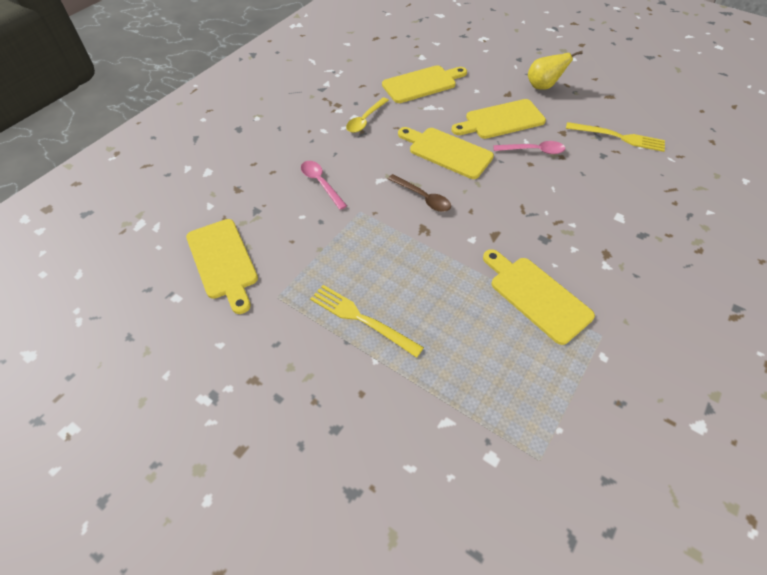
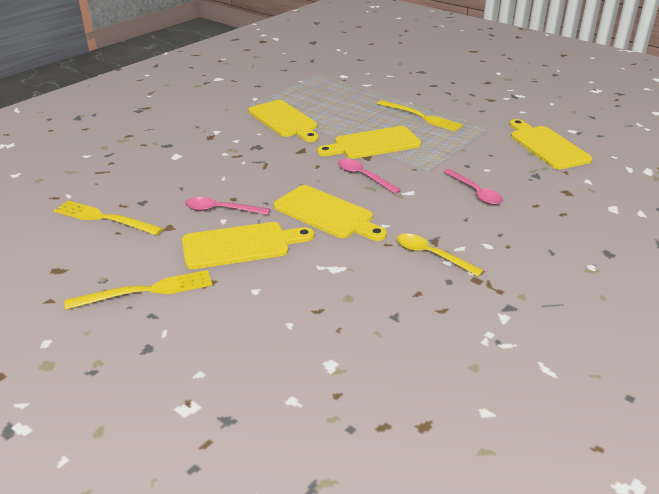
camera: 175 degrees left, 20 degrees down
yellow spoon [346,97,389,133] -> yellow spoon turned 90 degrees counterclockwise [397,234,484,277]
yellow cutting board [382,65,467,103] -> yellow cutting board moved to [317,126,421,159]
brown spoon [388,174,451,212] -> pink spoon [338,159,401,194]
yellow pear [528,51,583,90] -> yellow fork [64,270,212,310]

